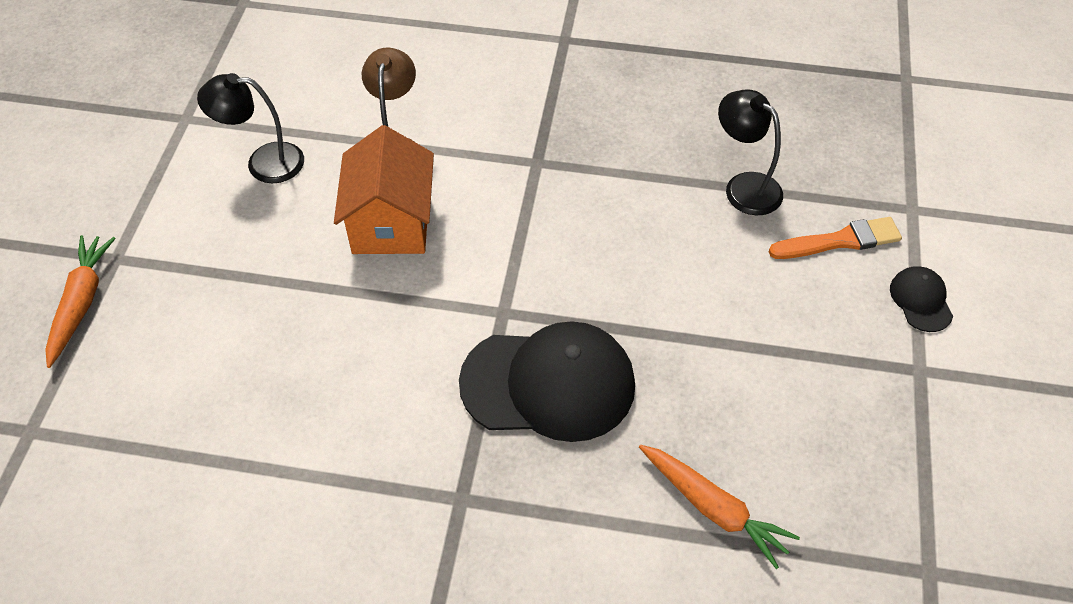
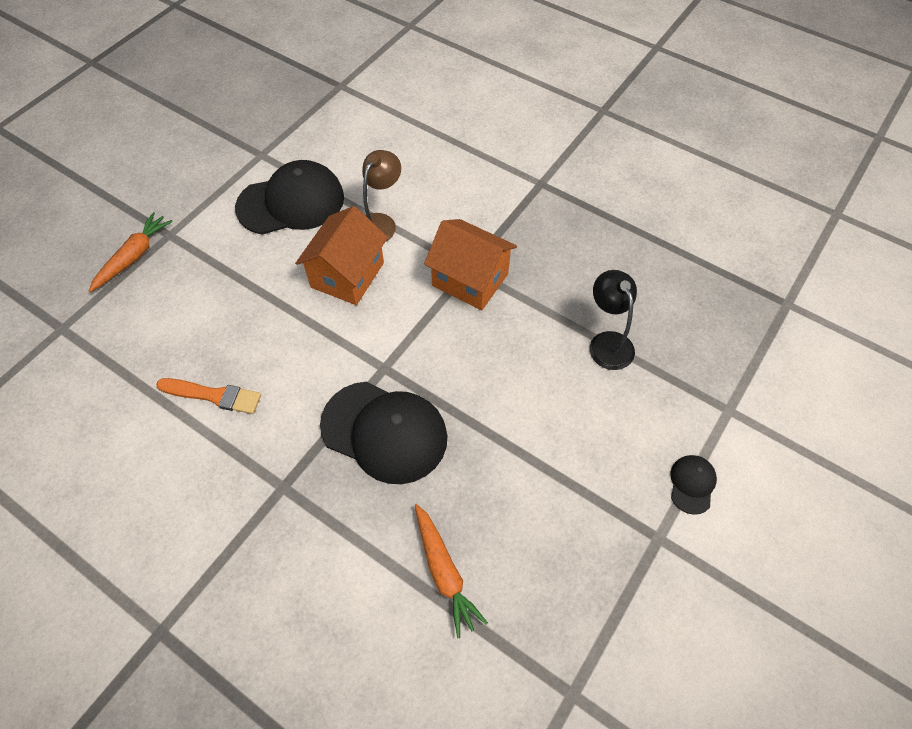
camera: 25 degrees right, 5 degrees up
black lamp [197,73,304,183] -> black cap [235,160,344,235]
orange brush [769,217,902,259] -> orange brush moved to [156,378,261,414]
none -> orange house [424,219,517,310]

